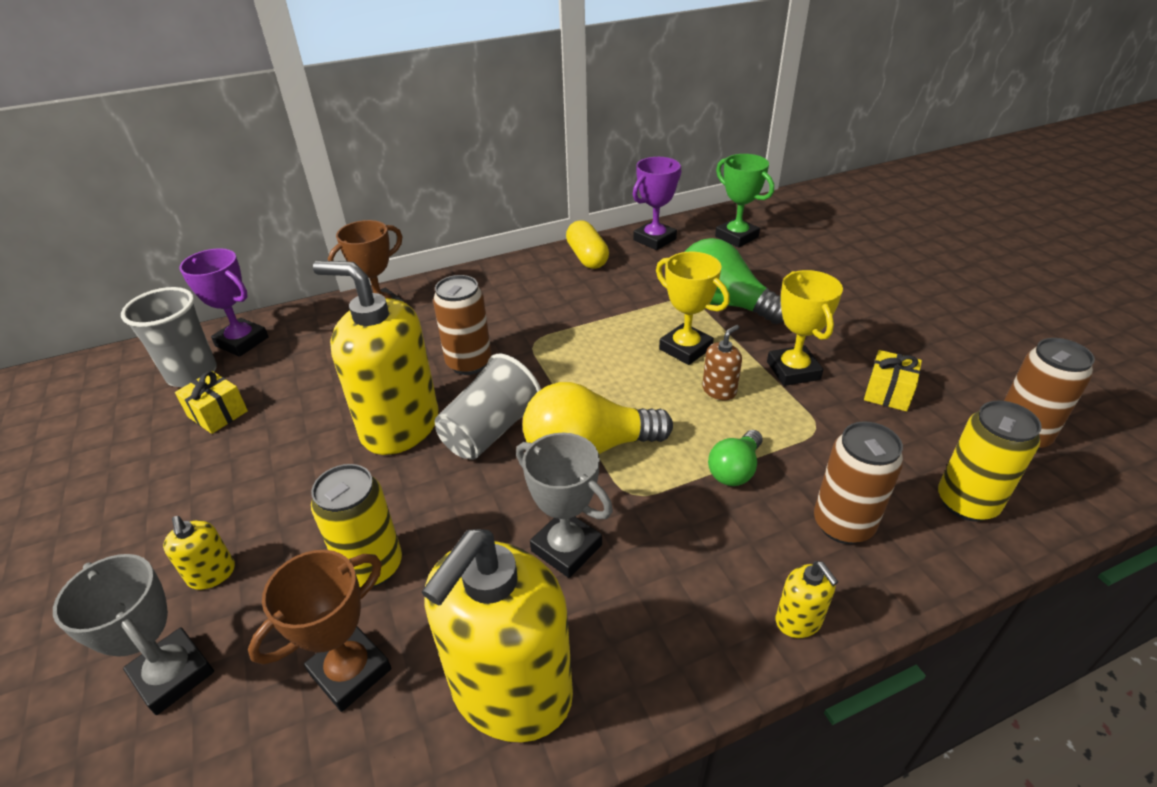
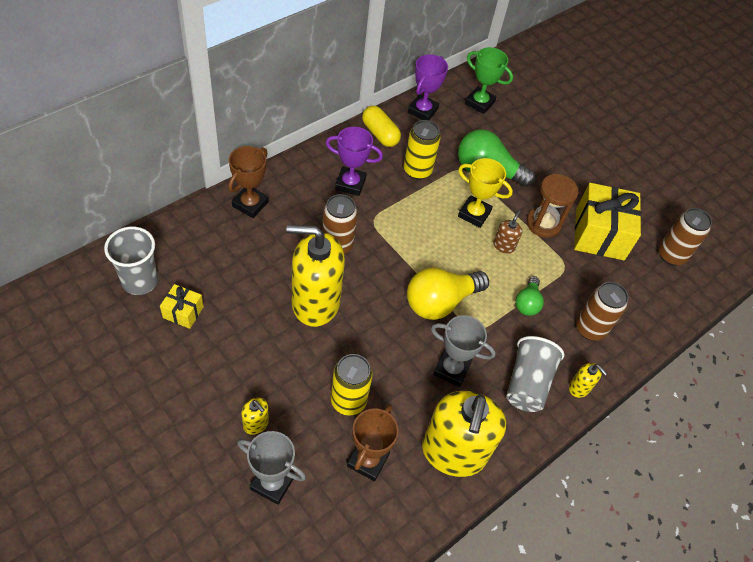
camera: 25 degrees left, 15 degrees up
purple trophy [179,248,269,357] -> purple trophy moved to [326,127,383,196]
grey cup [435,354,541,460] -> grey cup moved to [506,336,564,412]
yellow trophy [767,270,843,386] -> brown hourglass [527,174,578,238]
yellow gift [864,350,922,412] -> yellow gift [574,183,641,260], size x2.04
yellow can [938,401,1042,522] -> yellow can moved to [404,120,441,180]

